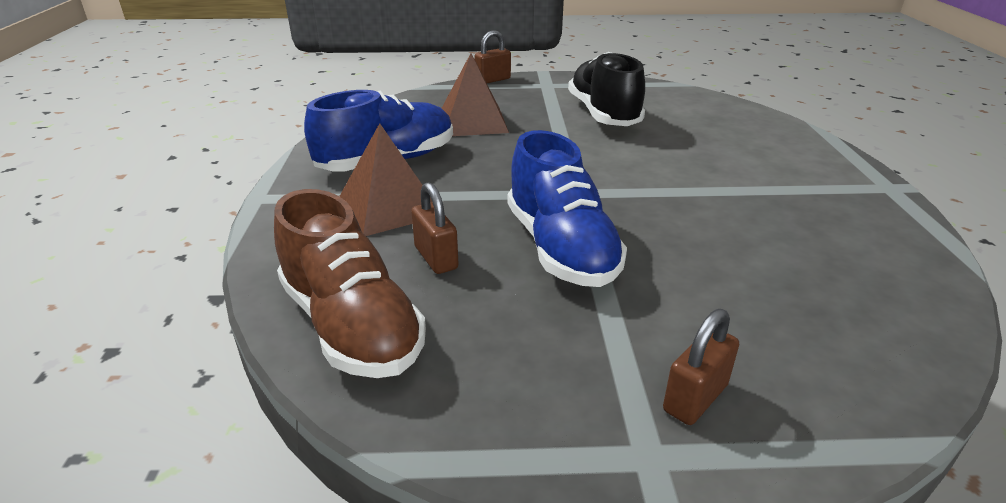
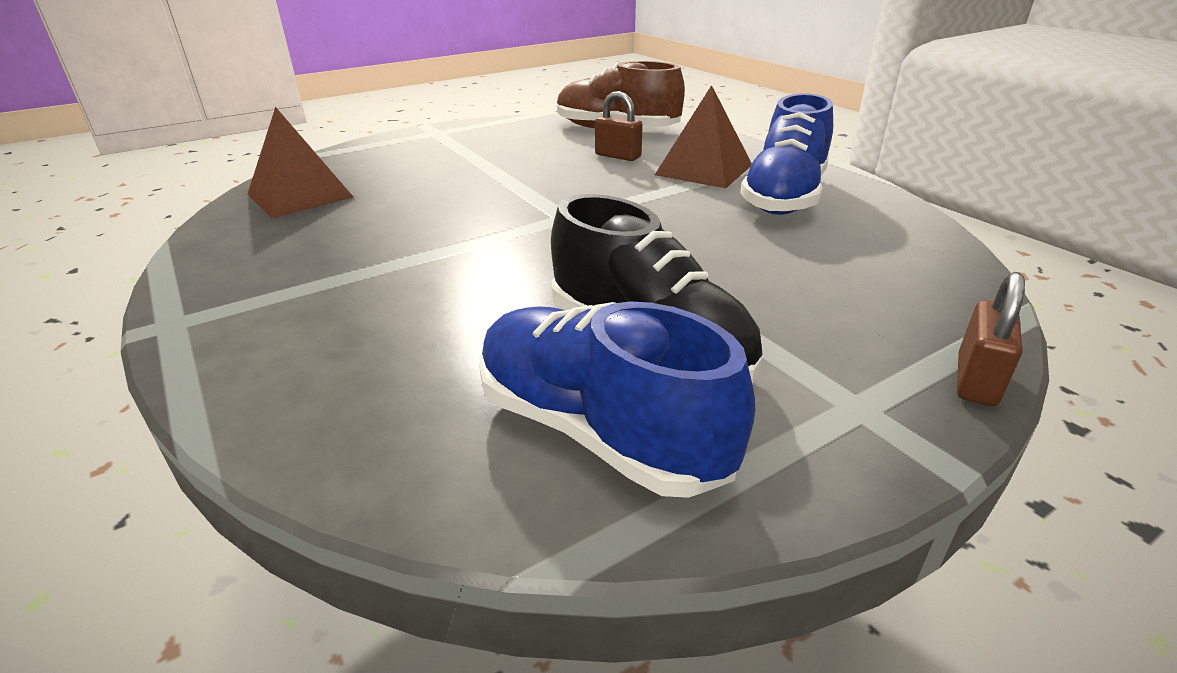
camera: 150 degrees right, 0 degrees up
brown pyramid [442,53,509,136] -> brown pyramid moved to [247,107,353,219]
blue shoe [508,130,627,287] -> blue shoe moved to [479,301,755,498]
brown padlock [663,309,739,425] -> none

